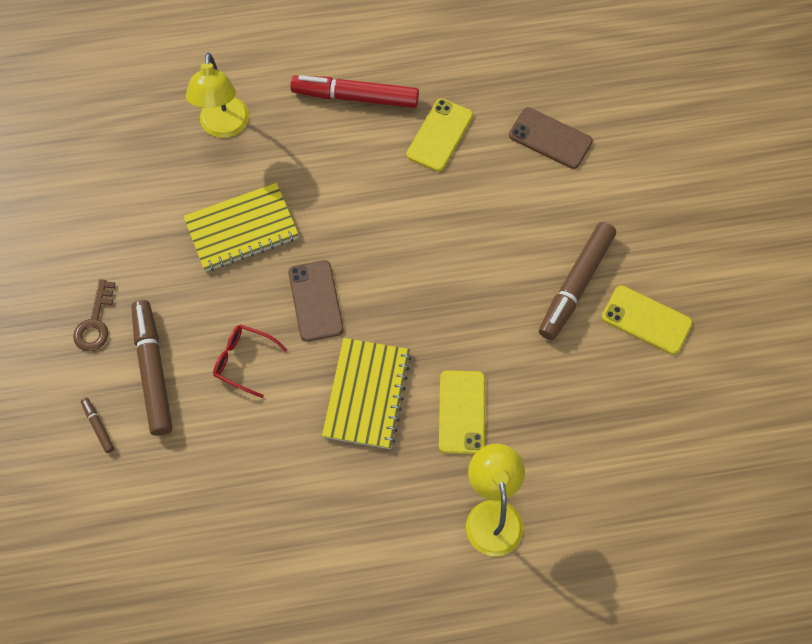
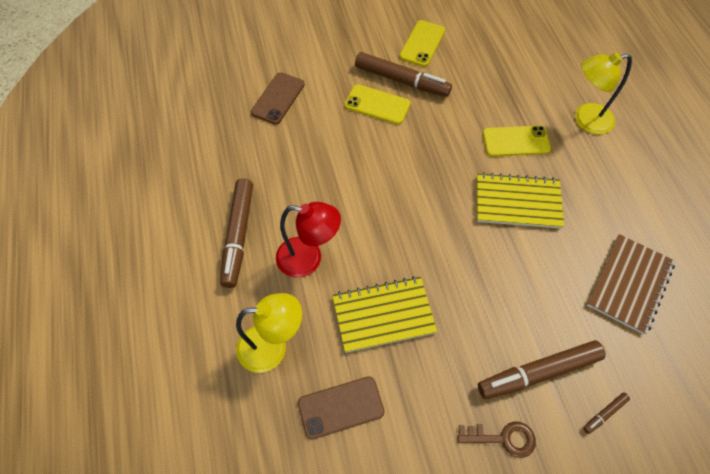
camera: 95 degrees left, 5 degrees down
yellow notebook [183,183,299,272] -> yellow notebook turned 75 degrees counterclockwise [332,276,437,353]
red glasses [213,324,287,398] -> none
brown phone [288,260,344,342] -> brown phone moved to [298,376,384,440]
red marker [290,75,419,108] -> brown marker [220,178,253,288]
yellow phone [407,98,473,172] -> yellow phone moved to [345,84,411,124]
none -> red lamp [276,202,341,278]
none -> brown notebook [587,234,675,335]

